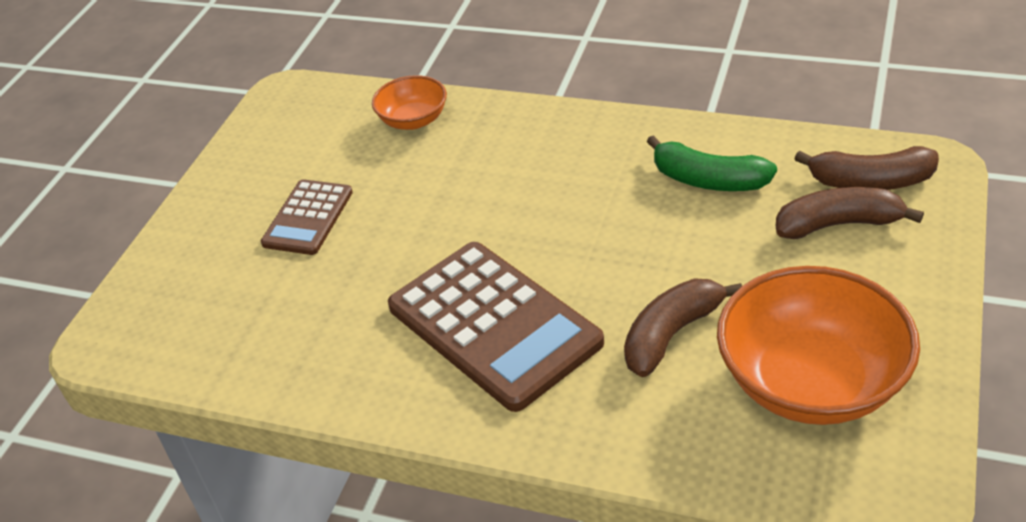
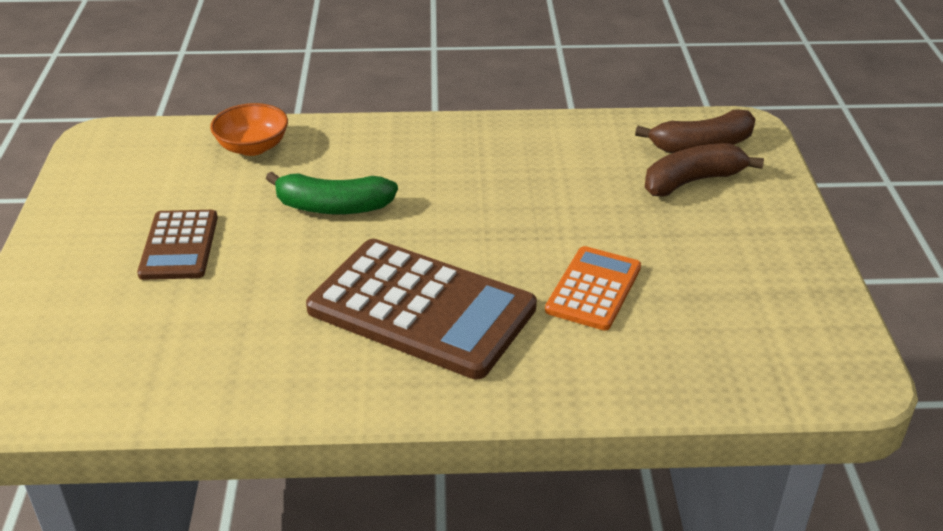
camera: 25 degrees left, 5 degrees down
brown banana [624,278,742,377] -> orange calculator [545,246,641,331]
green banana [647,135,777,191] -> green banana moved to [266,171,398,214]
orange bowl [717,266,920,425] -> none

